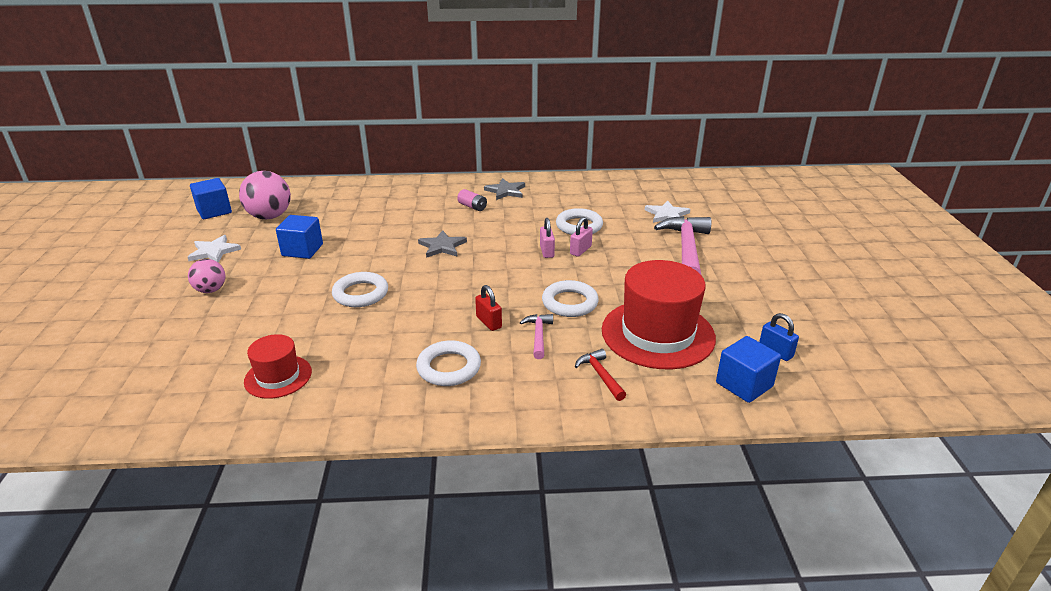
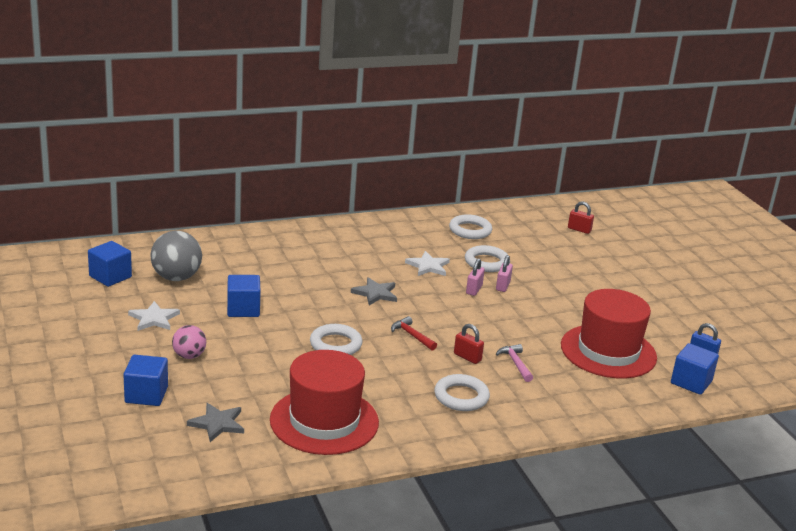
camera: 20 degrees left, 5 degrees down
pink ball [239,171,291,220] -> grey ball [150,231,202,281]
red hat [244,334,312,399] -> red hat [270,350,379,455], size x1.88
pink battery [457,189,487,211] -> none
grey star [484,178,525,200] -> grey star moved to [187,403,244,442]
pink padlock [540,218,555,258] -> pink padlock turned 45 degrees clockwise [466,258,485,296]
white ring [542,280,599,317] -> white ring moved to [449,214,492,239]
red hammer [575,349,626,401] -> red hammer moved to [391,316,437,351]
white star [645,200,690,223] -> white star moved to [405,251,450,276]
pink hammer [654,216,712,274] -> none
none -> blue cube [123,355,168,406]
none -> red padlock [568,201,594,234]

